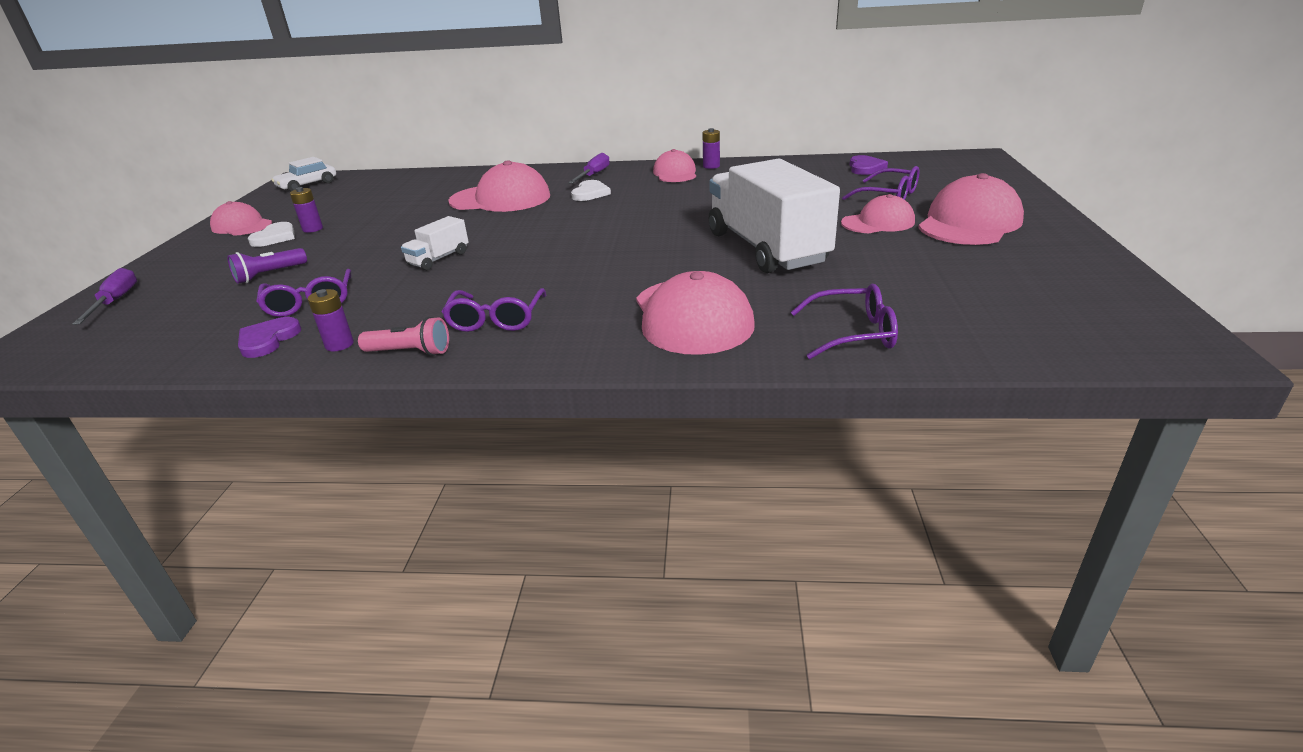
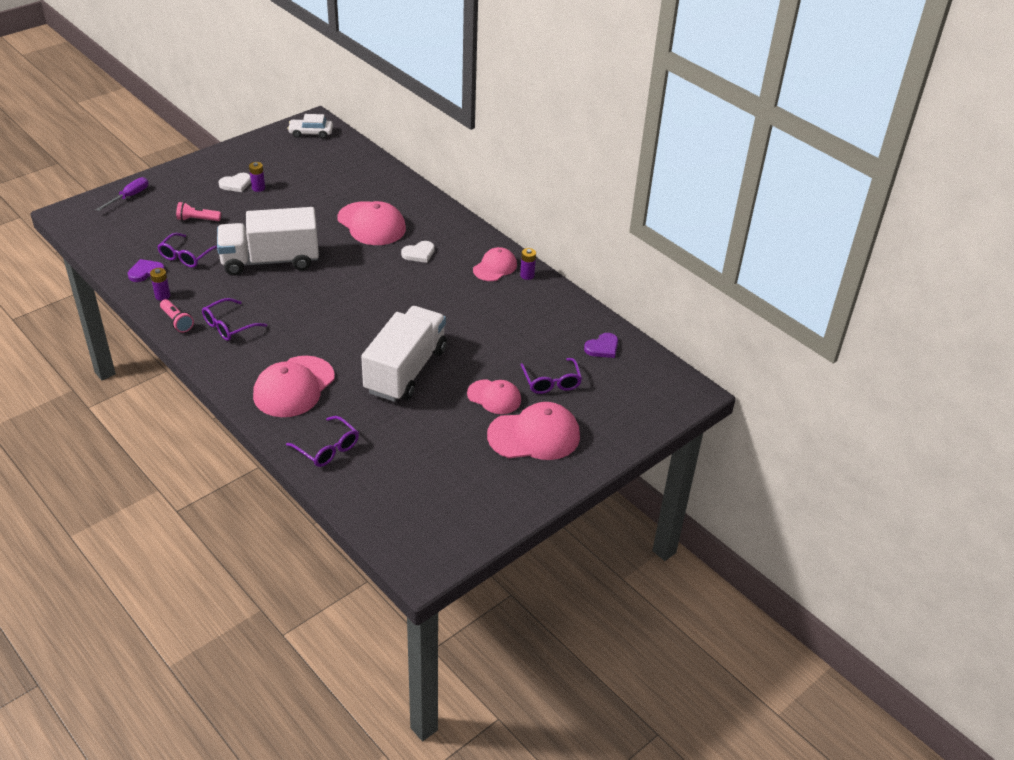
camera: 40 degrees right, 10 degrees up
pink cap [210,201,272,236] -> none
purple flashlight [227,248,307,284] -> pink flashlight [176,202,221,221]
white truck [401,216,469,270] -> white truck [217,207,319,275], size x2.31
purple screwdriver [568,153,610,184] -> none

